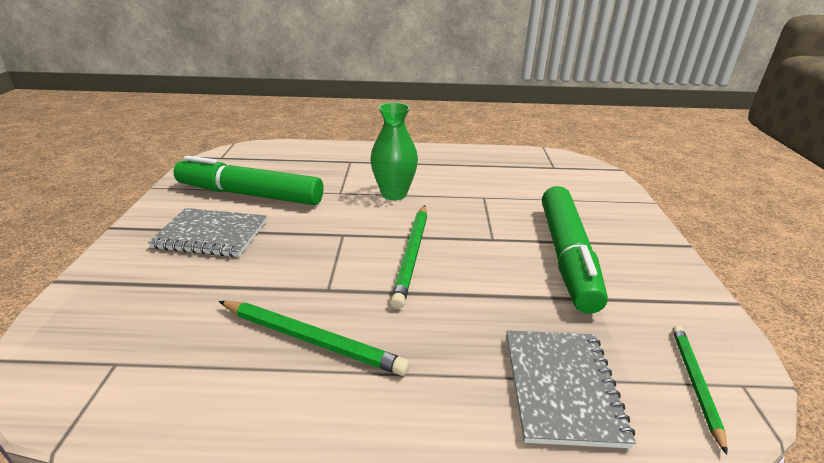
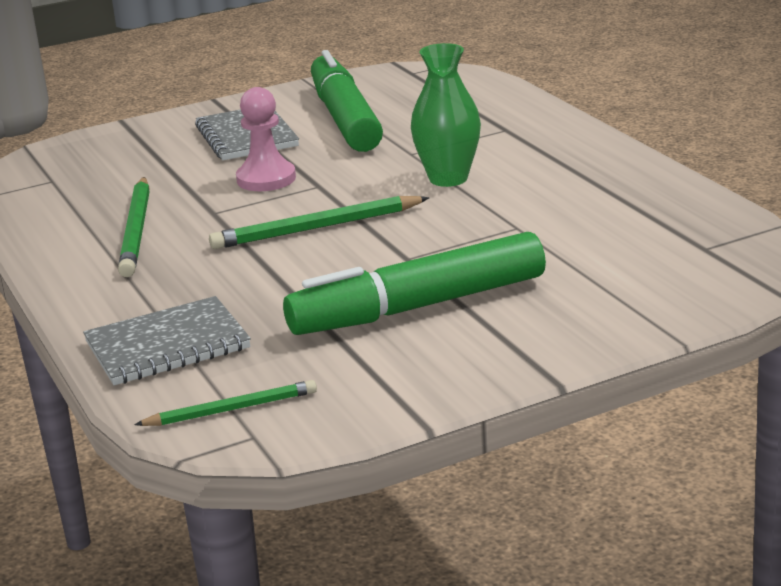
camera: 65 degrees right, 5 degrees down
none -> pink pawn [236,87,296,191]

